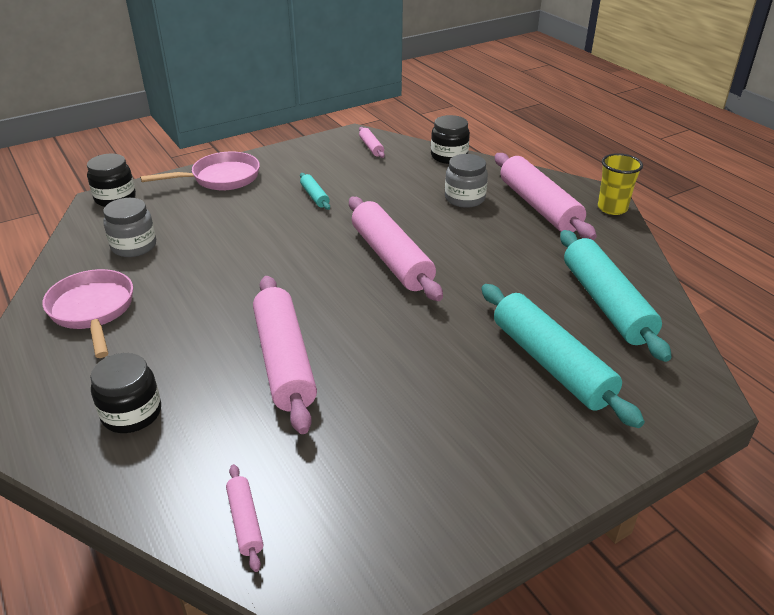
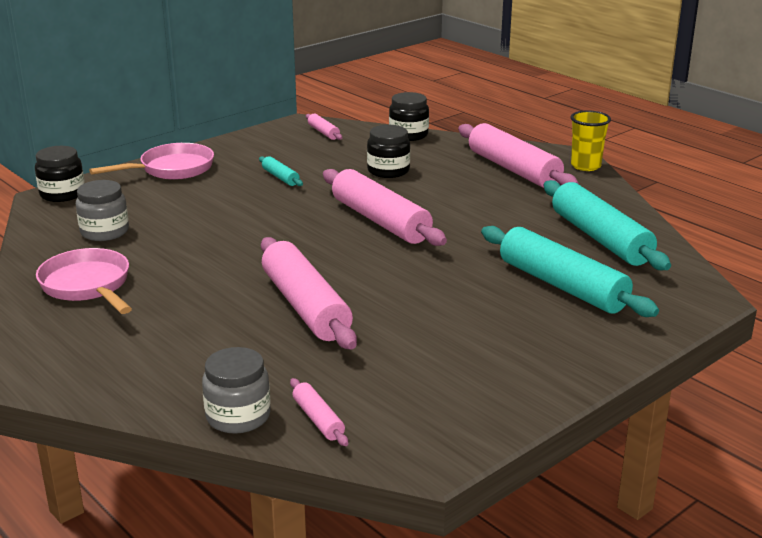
camera: 10 degrees left, 10 degrees down
black jar [90,353,161,433] -> black jar moved to [367,125,410,178]
grey jar [445,154,488,208] -> grey jar moved to [202,347,271,434]

